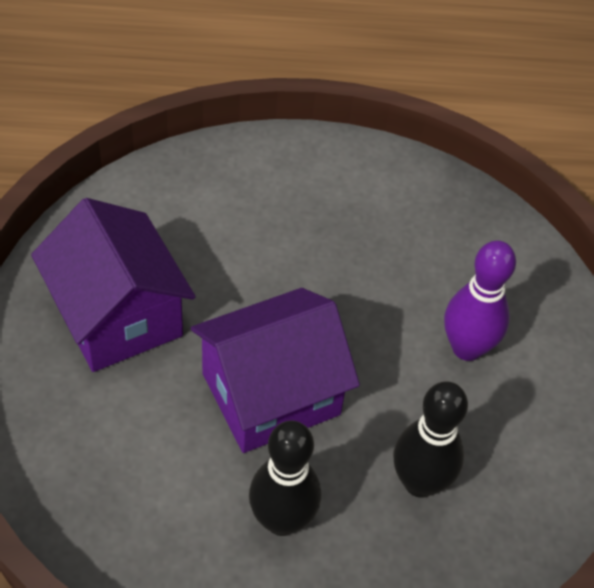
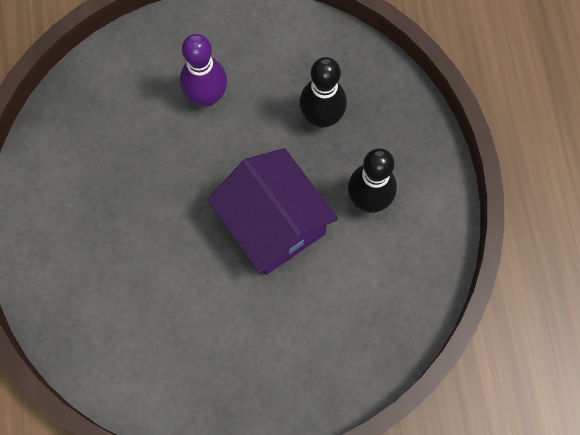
camera: 95 degrees left, 20 degrees up
purple house [31,198,196,372] -> none

